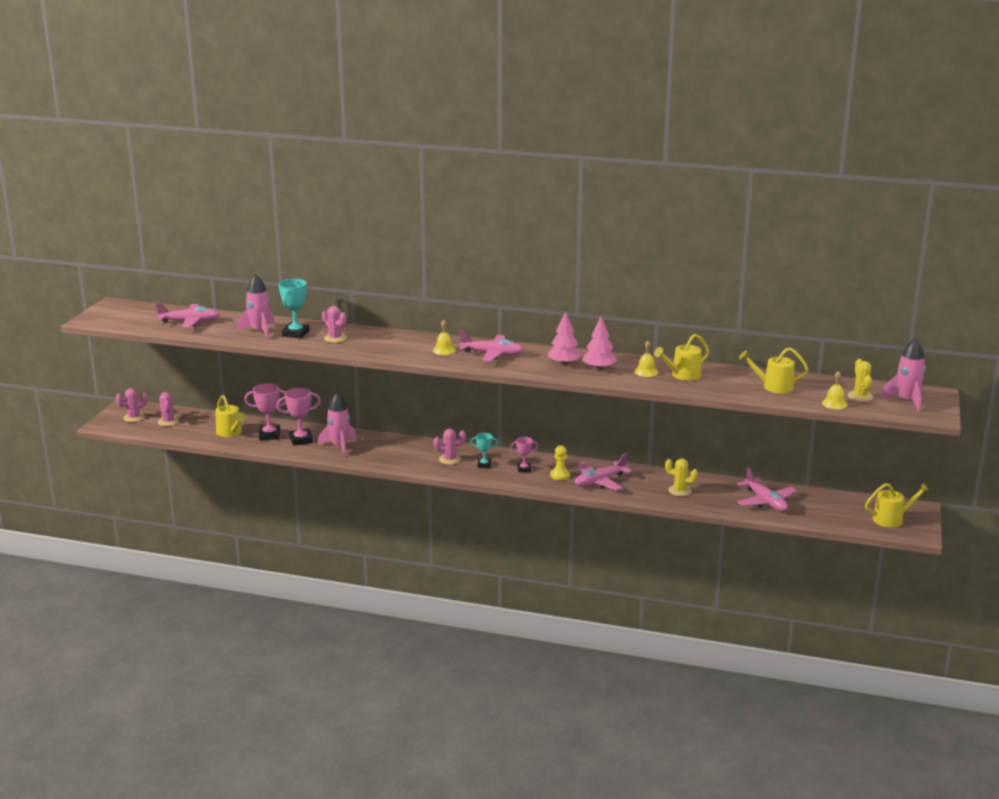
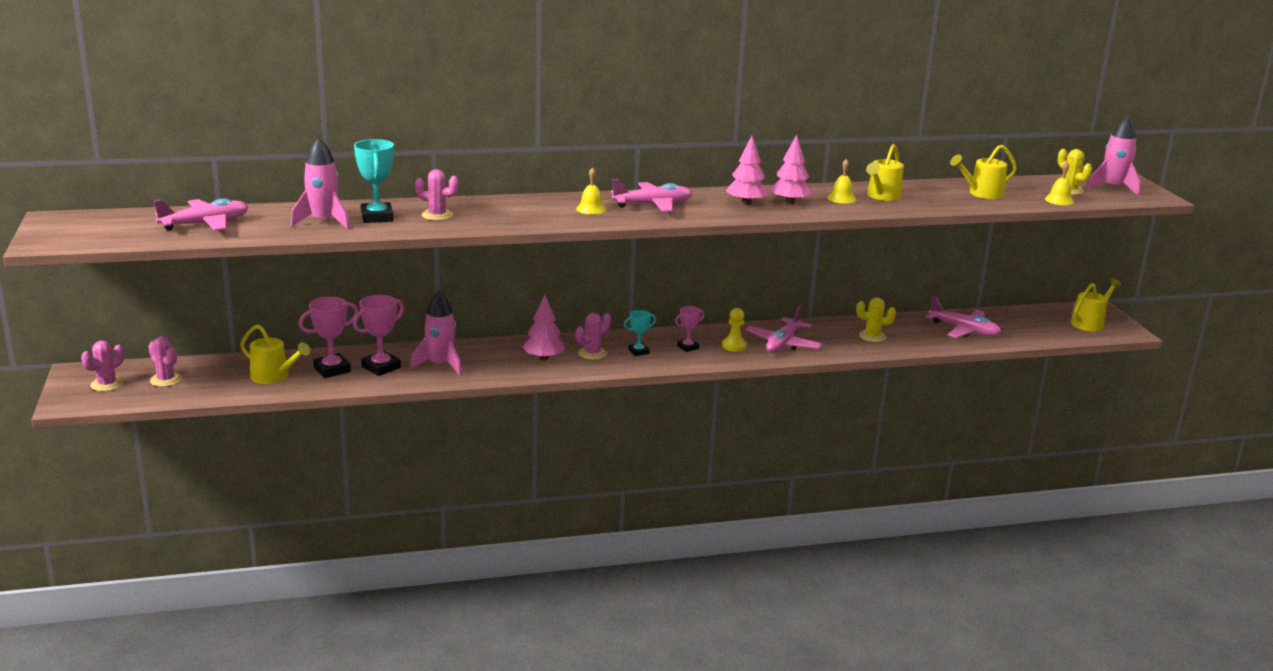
camera: 30 degrees left, 0 degrees up
none -> pink tree [523,295,565,360]

